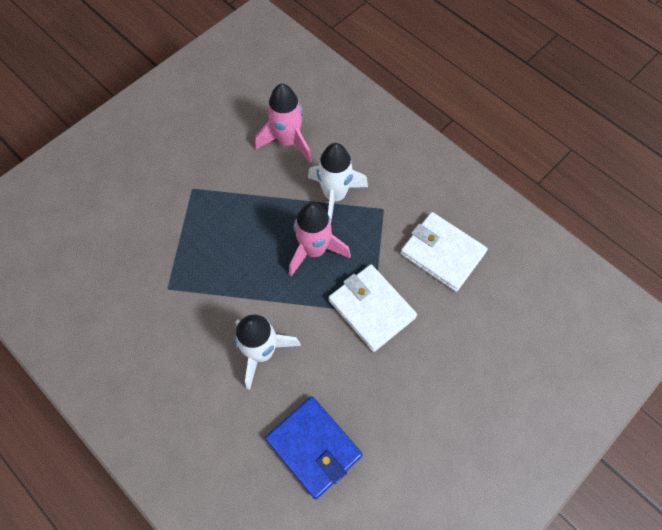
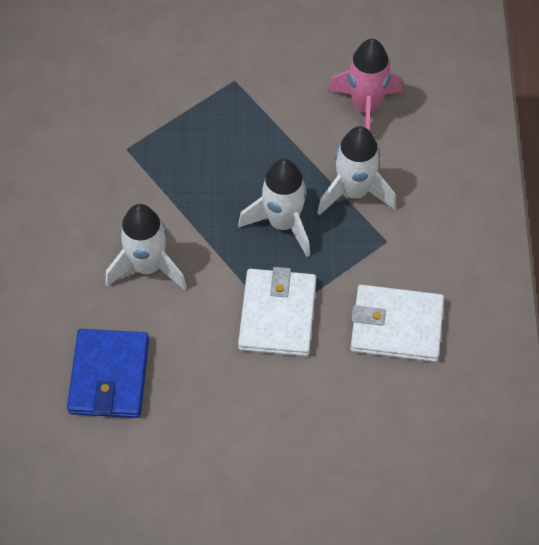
camera: 45 degrees right, 5 degrees down
pink rocket [289,202,351,276] -> white rocket [238,159,310,257]
white wallet [400,212,488,292] -> white wallet turned 75 degrees counterclockwise [350,285,444,362]

